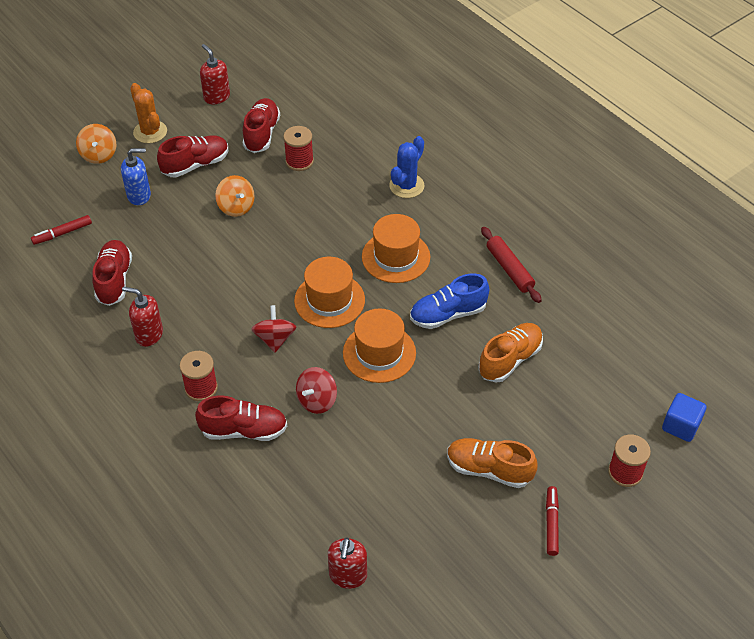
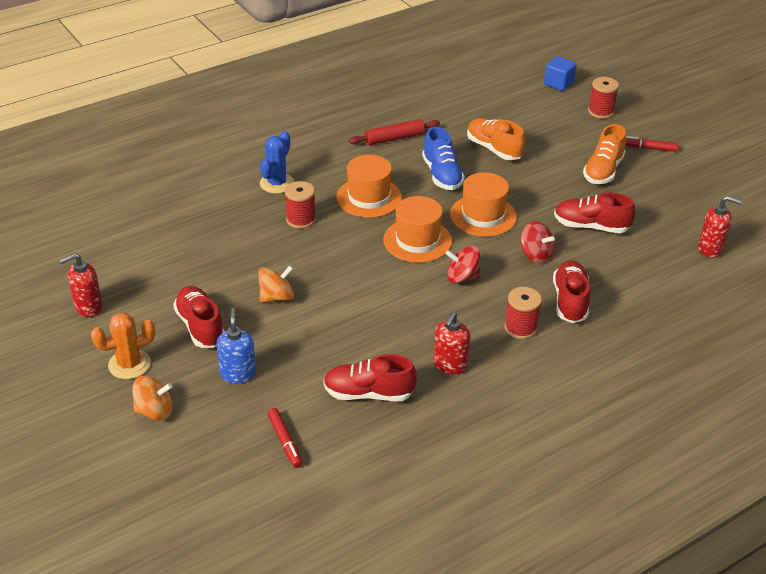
camera: 85 degrees left, 10 degrees down
red shoe [243,98,280,153] -> red shoe moved to [554,192,636,233]
red spool [283,126,314,171] -> red spool moved to [285,181,316,229]
blue cactus [389,136,425,198] -> blue cactus turned 75 degrees clockwise [260,131,295,194]

